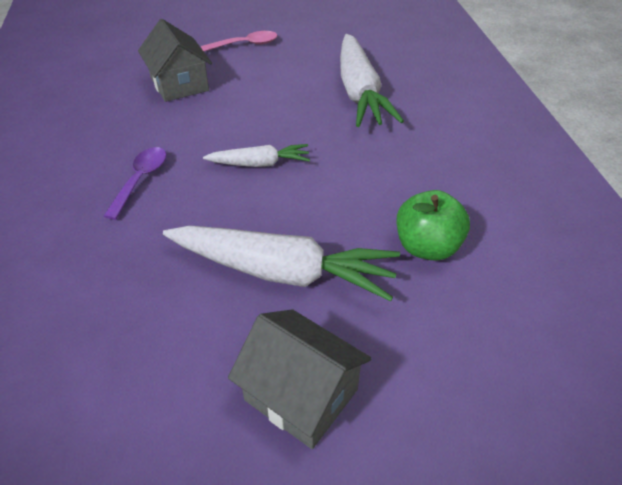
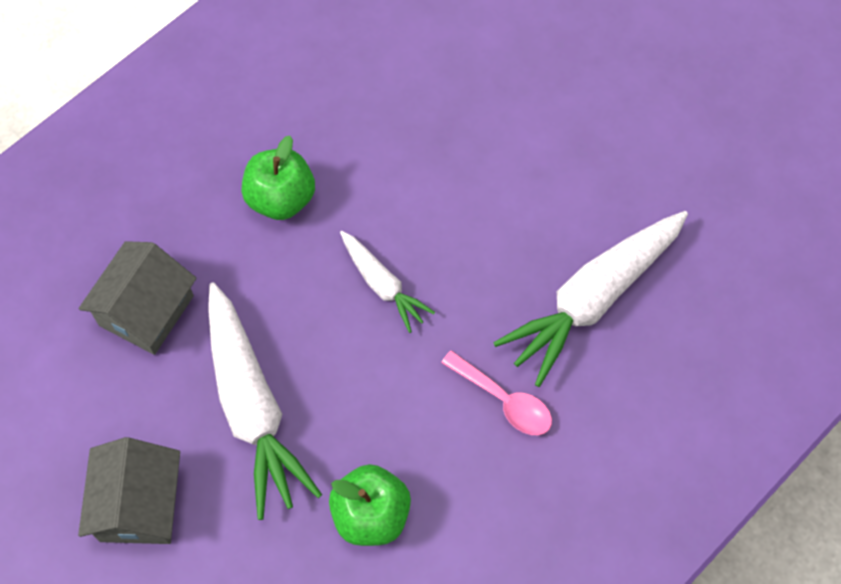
camera: 55 degrees right, 20 degrees up
purple spoon [104,147,167,220] -> green apple [242,136,315,220]
grey house [138,19,212,102] -> grey house moved to [79,241,197,355]
pink spoon [201,31,277,51] -> pink spoon moved to [441,350,552,435]

